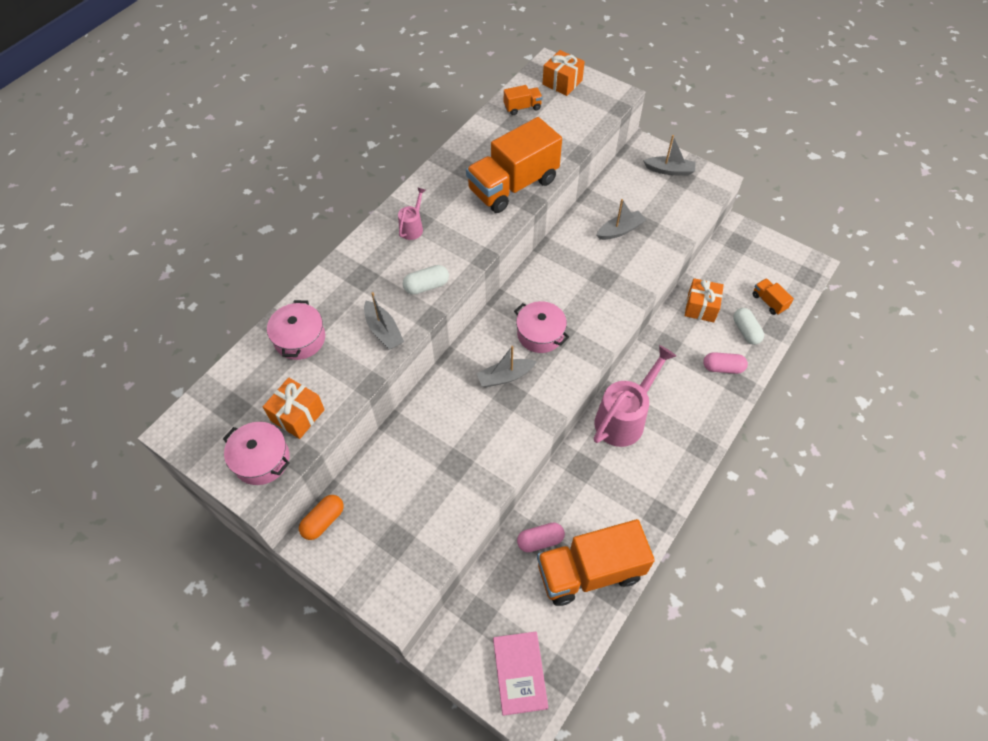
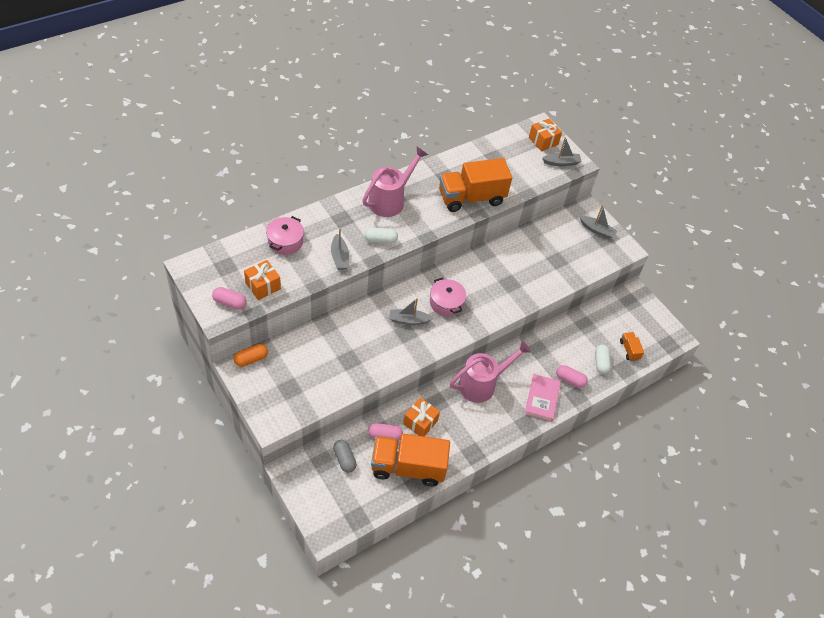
camera: 15 degrees right, 5 degrees down
pink pot [223,422,290,485] -> pink capsule [212,287,247,310]
pink watering can [398,187,426,240] -> pink watering can [362,147,428,217], size x2.10
pink book [493,632,548,716] -> pink book moved to [525,374,561,422]
orange truck [504,85,542,115] -> none
grey boat [597,199,646,240] -> grey boat moved to [542,137,582,166]
orange gift [685,278,724,322] -> orange gift moved to [403,397,440,436]
none -> grey capsule [333,440,357,473]

